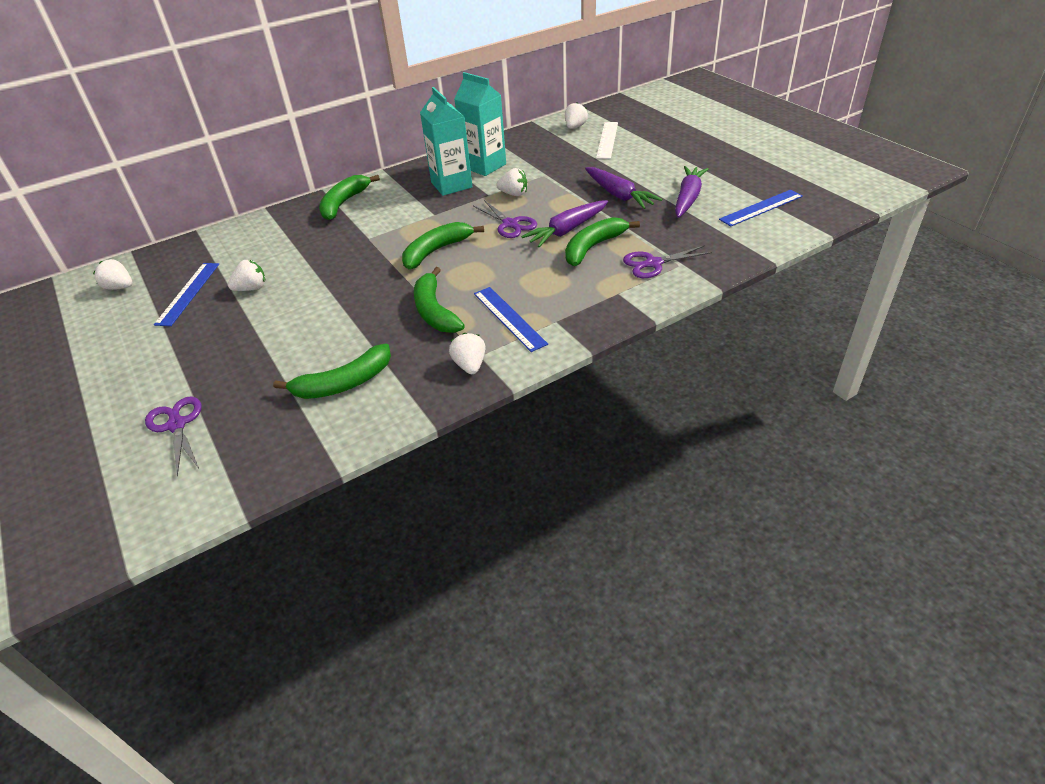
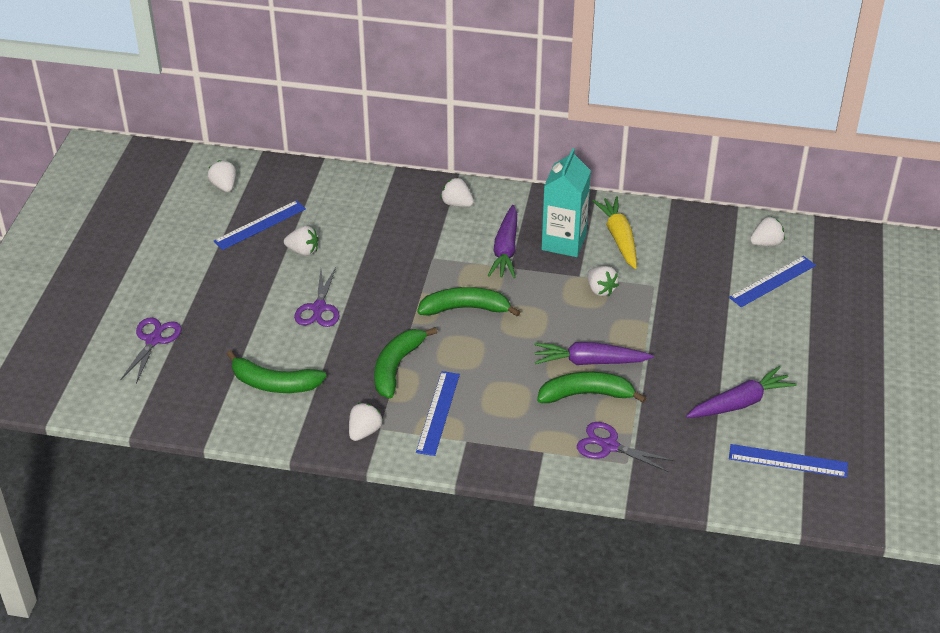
camera: 40 degrees right, 0 degrees up
green banana [319,175,380,220] -> white strawberry [441,178,474,207]
turquoise carton [454,72,506,176] -> yellow carrot [593,196,637,269]
purple scissors [473,200,537,238] -> purple scissors moved to [294,267,339,327]
purple carrot [585,167,663,209] -> purple carrot moved to [488,205,517,278]
white ruler [596,122,618,159] -> blue ruler [729,256,816,307]

